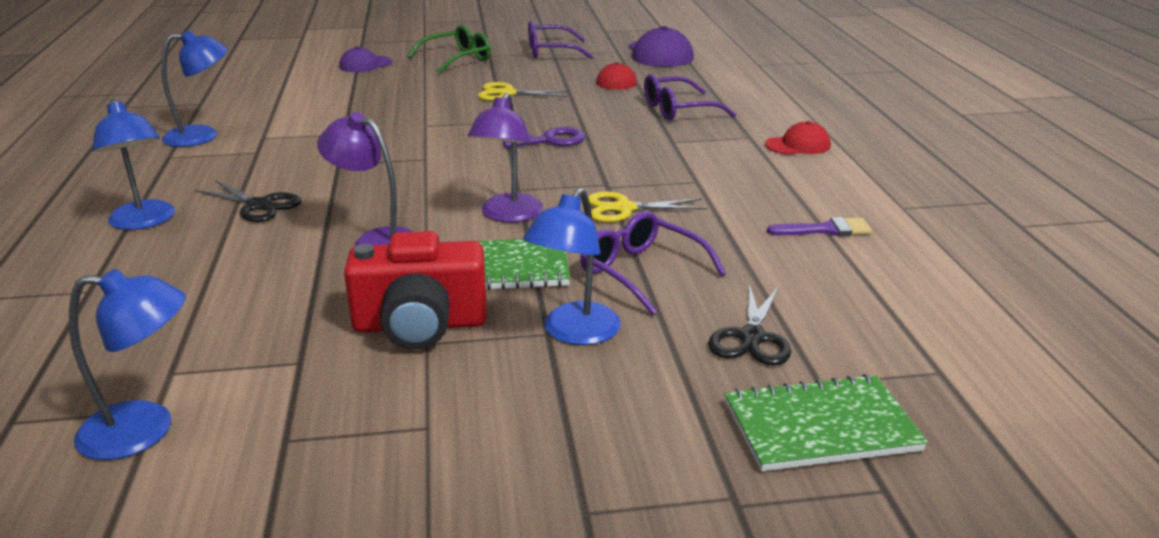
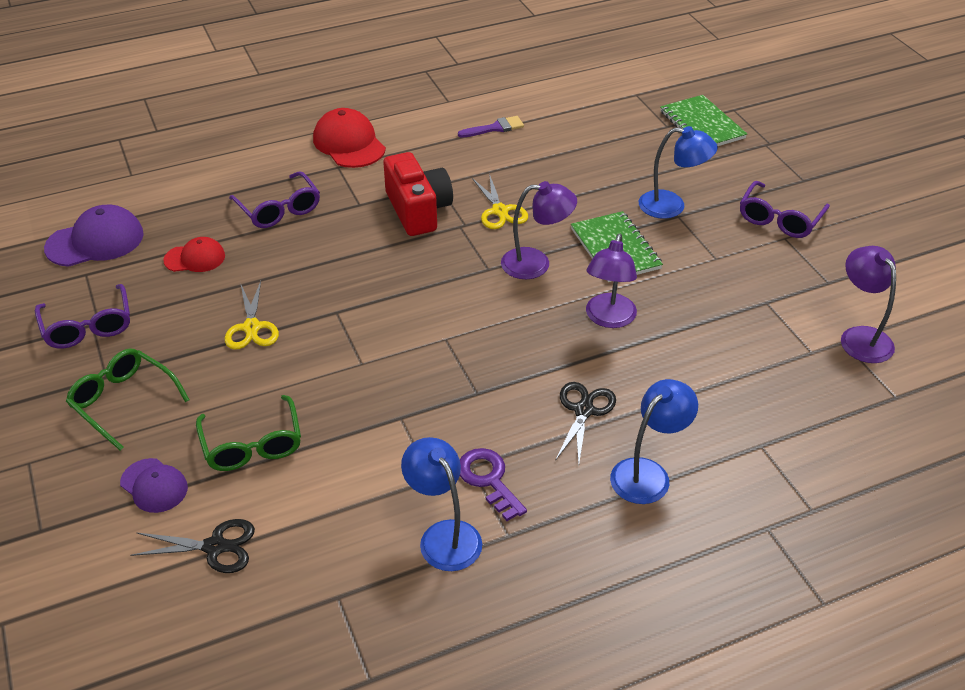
camera: 105 degrees left, 15 degrees up
blue lamp [69,269,186,460] -> purple lamp [841,246,896,363]
red camera [344,231,487,349] -> red camera moved to [383,152,453,236]
purple key [503,127,586,148] -> purple key moved to [460,448,527,521]
purple glasses [580,211,726,315] -> purple glasses moved to [740,181,830,238]
black scissors [708,283,791,365] -> black scissors moved to [130,519,255,573]
red cap [765,121,831,155] -> red cap [313,108,386,168], size x1.62
purple brush [767,217,872,236] -> purple brush turned 90 degrees clockwise [458,116,524,138]
none -> green glasses [196,395,301,471]

